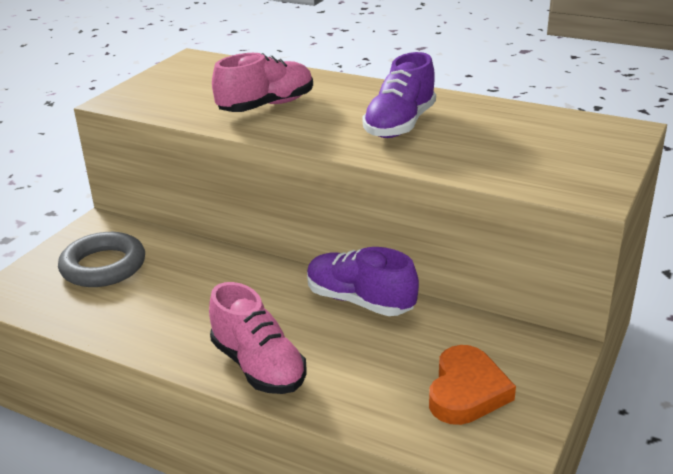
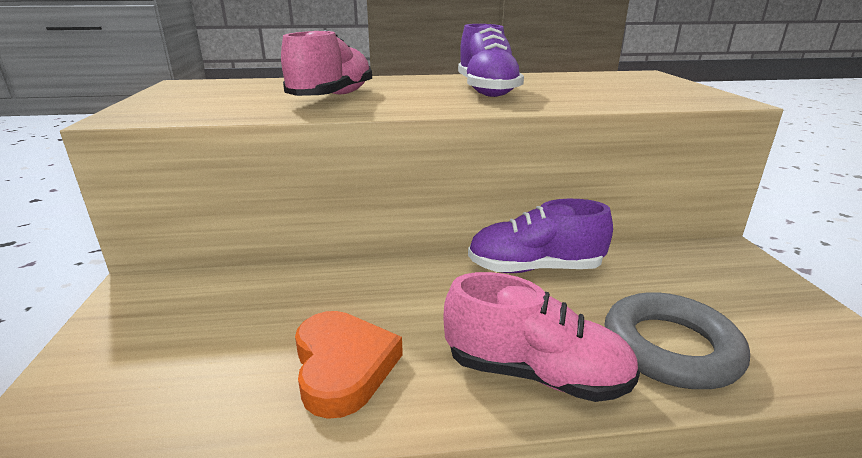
camera: 35 degrees left, 5 degrees down
grey ring [58,232,145,287] -> grey ring moved to [605,292,750,389]
orange heart [429,345,516,425] -> orange heart moved to [295,311,403,419]

